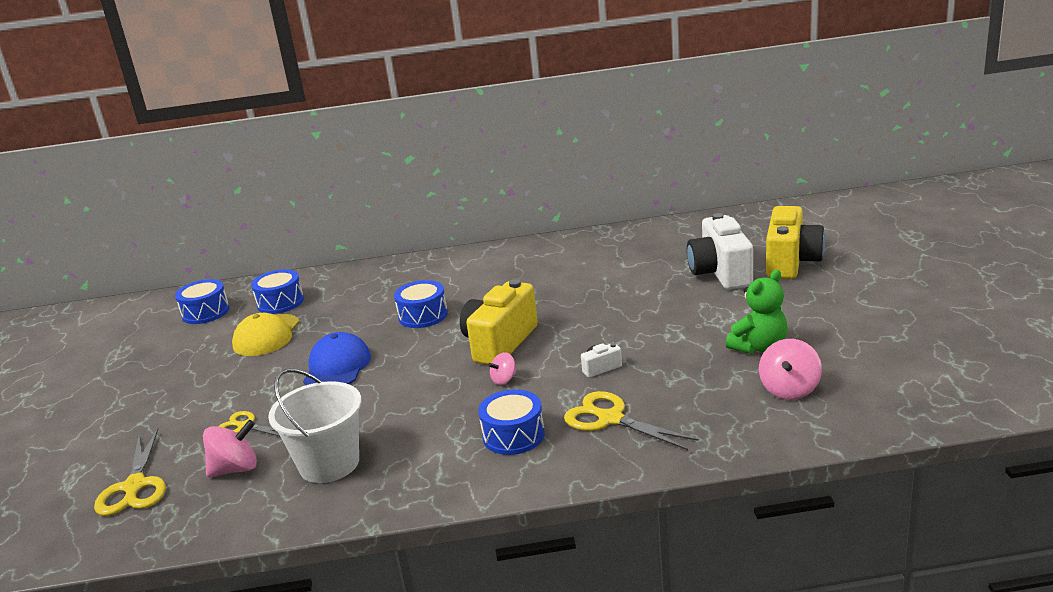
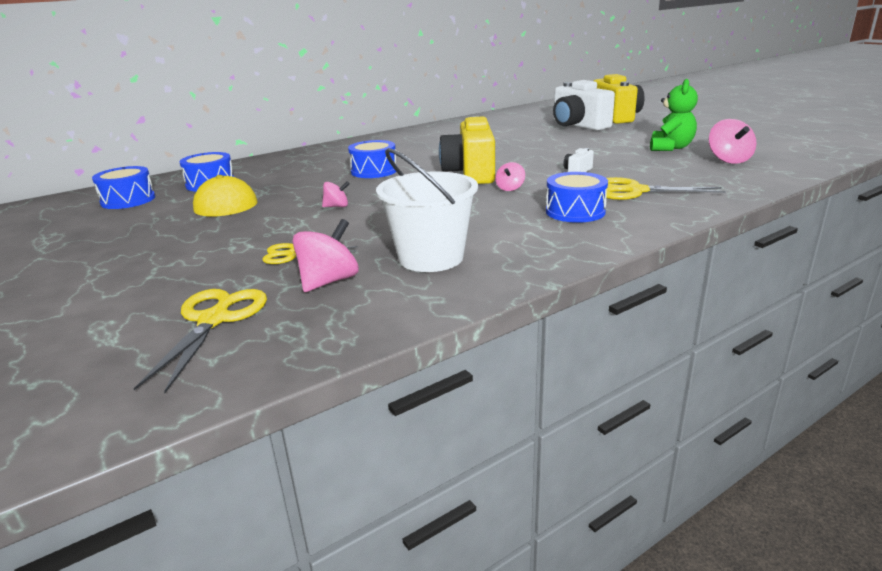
camera: 30 degrees left, 0 degrees up
yellow scissors [94,429,166,516] -> yellow scissors turned 135 degrees counterclockwise [134,289,267,393]
blue cap [303,332,371,385] -> pink spinning top [322,181,350,207]

